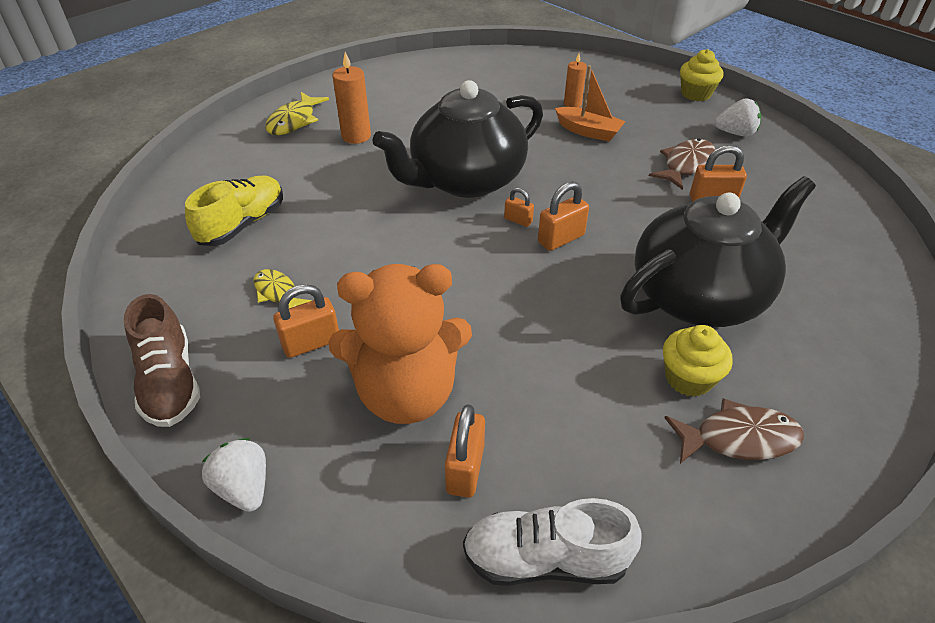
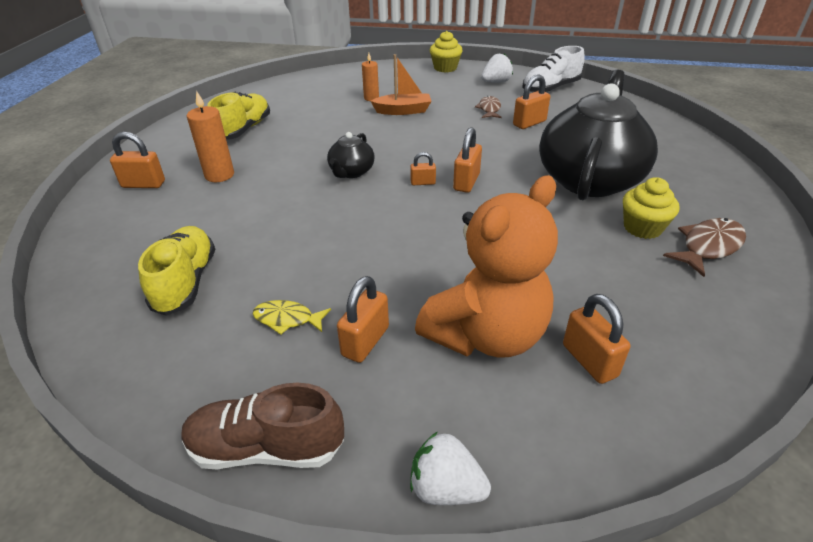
camera: 35 degrees left, 5 degrees down
brown shoe [124,294,200,427] -> brown shoe turned 150 degrees clockwise [181,383,344,469]
yellow fish [265,92,329,135] -> orange padlock [110,132,165,188]
black teapot [373,80,543,198] -> black teapot [327,132,375,178], size x0.45
white shoe [463,498,642,586] -> white shoe moved to [522,46,585,93]
brown fish [649,138,715,190] -> brown fish [475,96,502,118], size x0.66
none -> yellow shoe [207,92,270,140]

